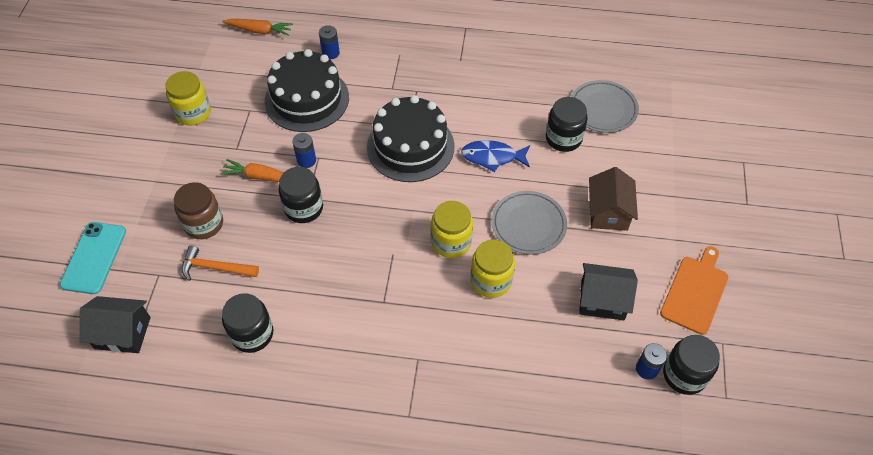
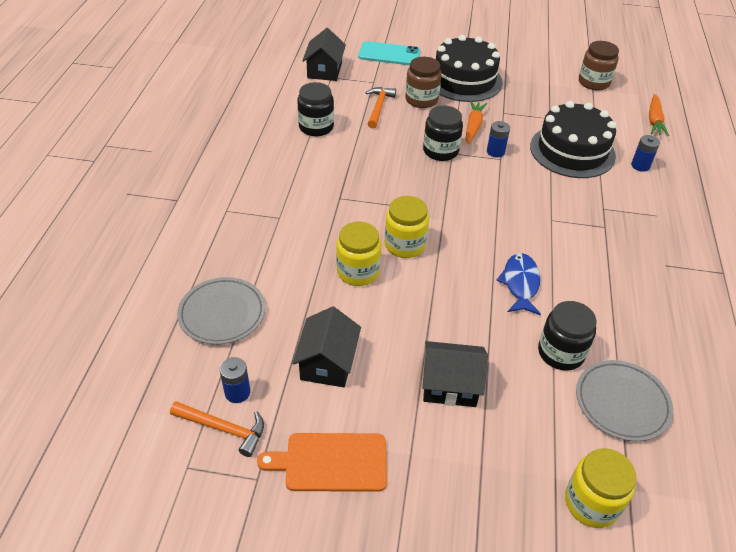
camera: 90 degrees right, 10 degrees down
yellow jar [165,71,211,126] -> yellow jar moved to [565,448,636,528]
black cake [367,95,455,182] -> black cake moved to [436,35,503,102]
grey plate [492,191,567,255] -> grey plate moved to [177,277,265,345]
brown house [589,167,638,231] -> black house [422,341,488,407]
orange cutting board [660,246,728,335] -> orange cutting board turned 150 degrees clockwise [257,433,387,492]
black jar [663,335,720,395] -> orange hammer [170,401,264,457]
none -> brown jar [579,41,619,90]

